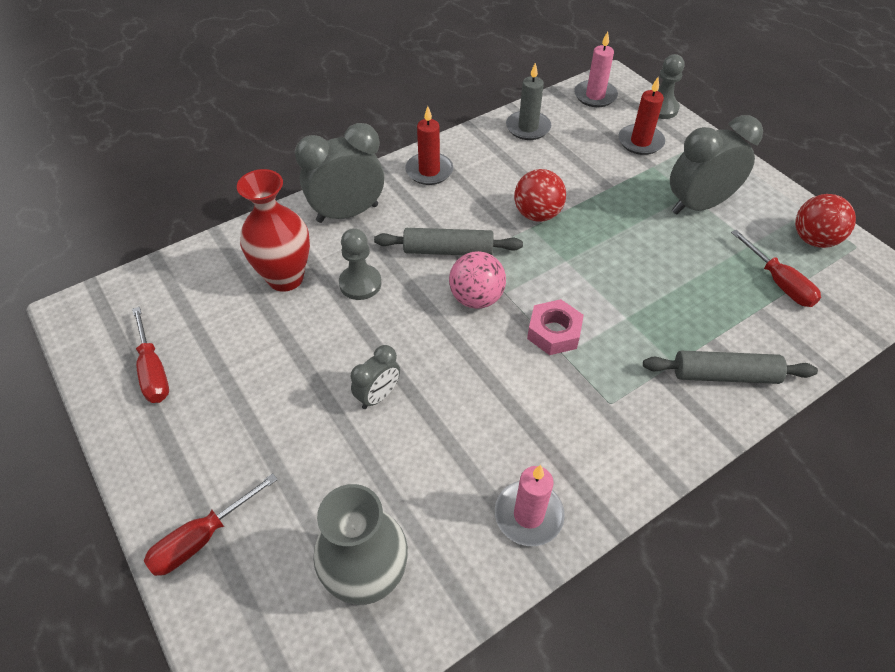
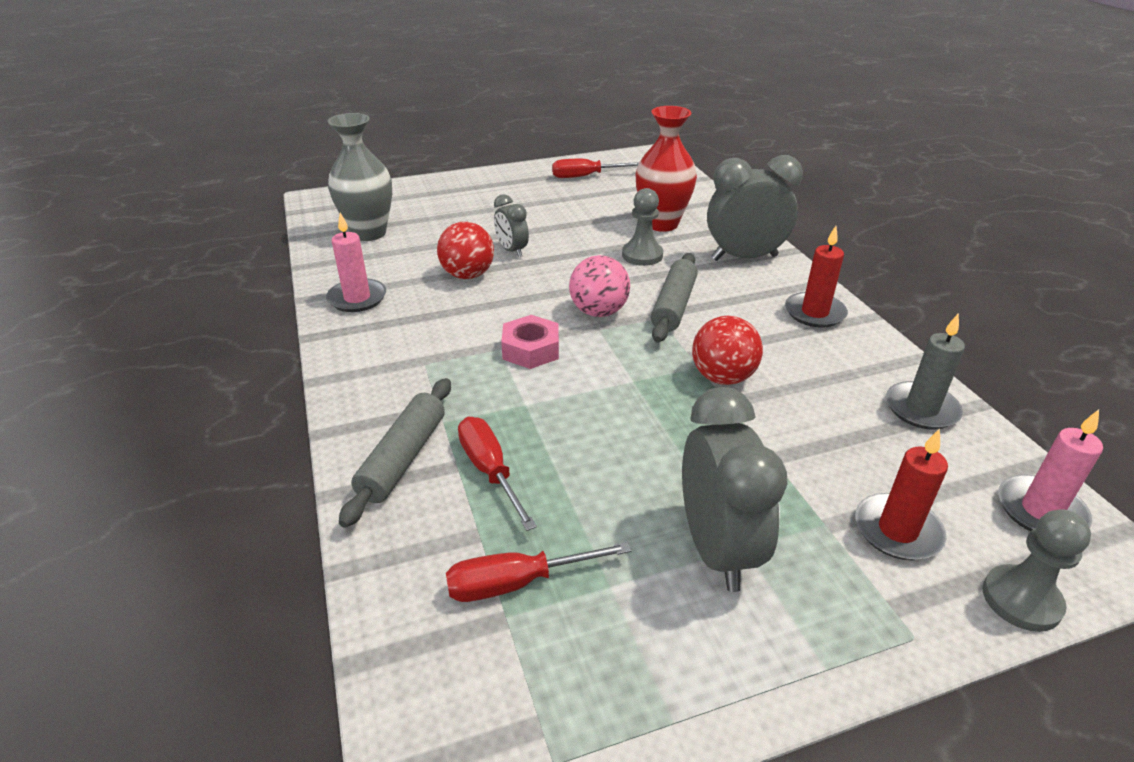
camera: 105 degrees right, 15 degrees down
red screwdriver [144,473,278,576] -> red screwdriver moved to [458,417,537,531]
grey clock [295,123,384,223] -> grey clock turned 90 degrees counterclockwise [707,155,803,261]
red ball [795,194,856,248] -> red ball moved to [437,222,494,279]

